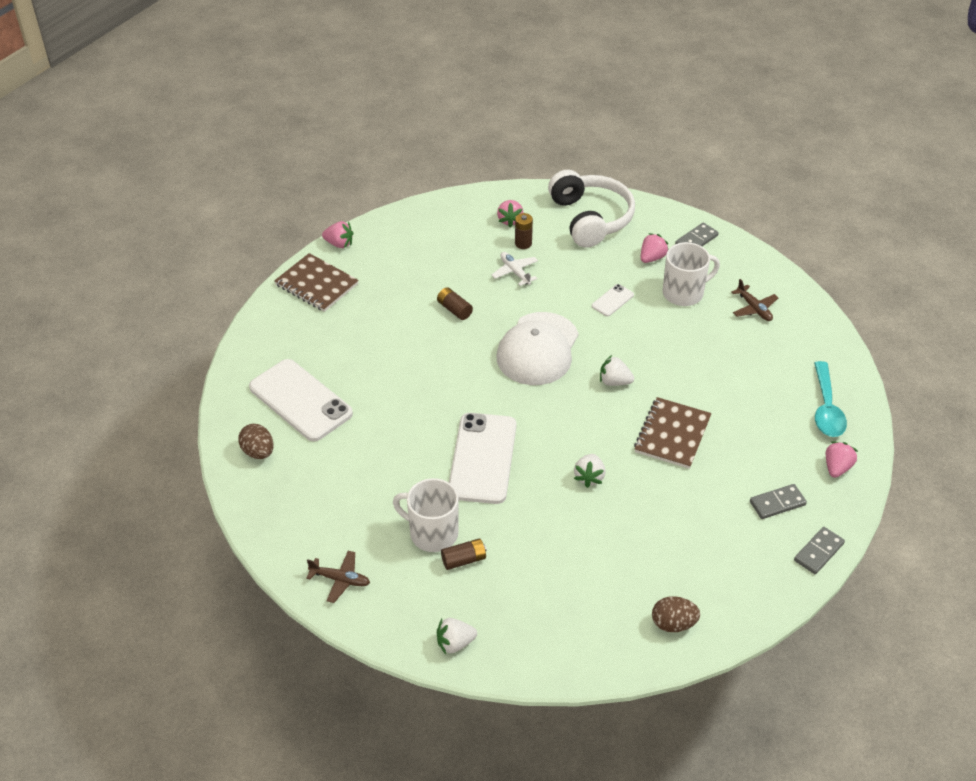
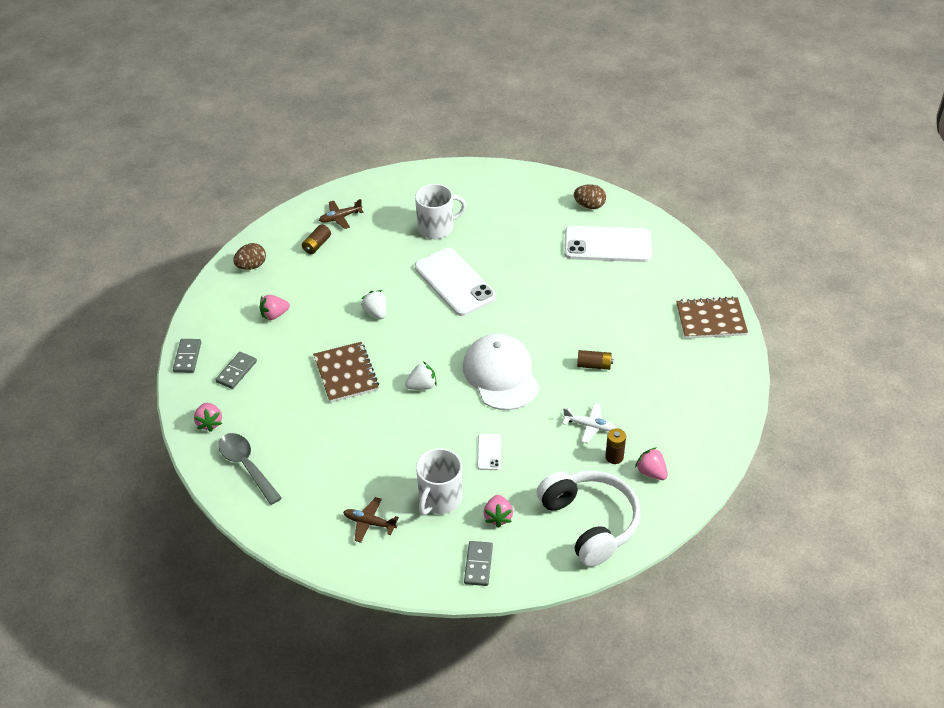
camera: 140 degrees right, 0 degrees up
brown plane [306,551,370,603] -> brown plane moved to [319,199,364,229]
pink strawberry [322,221,353,248] -> pink strawberry moved to [260,295,290,321]
white strawberry [437,618,477,654] -> none
brown battery [441,538,487,570] -> brown battery moved to [302,224,331,254]
white headphones [548,170,635,248] -> white headphones turned 150 degrees counterclockwise [536,470,641,567]
turquoise spoon [814,361,847,437] -> grey spoon [218,433,282,505]

